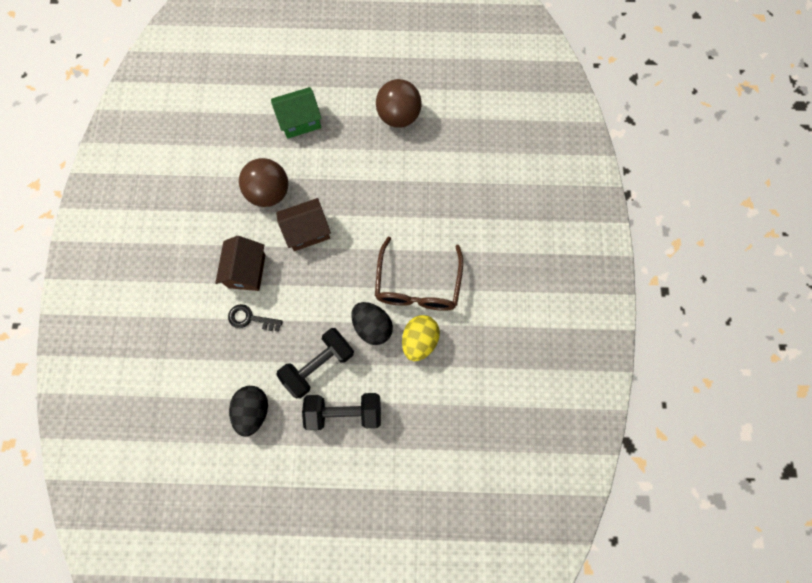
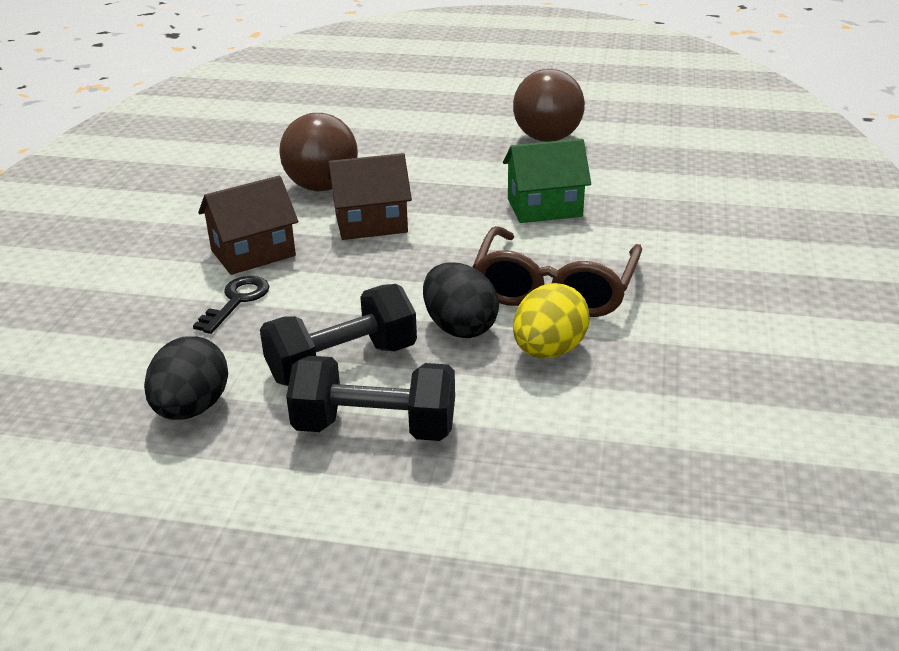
camera: 10 degrees right, 40 degrees down
brown house [215,236,266,291] -> brown house turned 45 degrees clockwise [198,175,298,275]
black key [228,304,283,332] -> black key turned 90 degrees clockwise [193,276,269,334]
green house [271,87,322,139] -> green house moved to [503,139,591,223]

